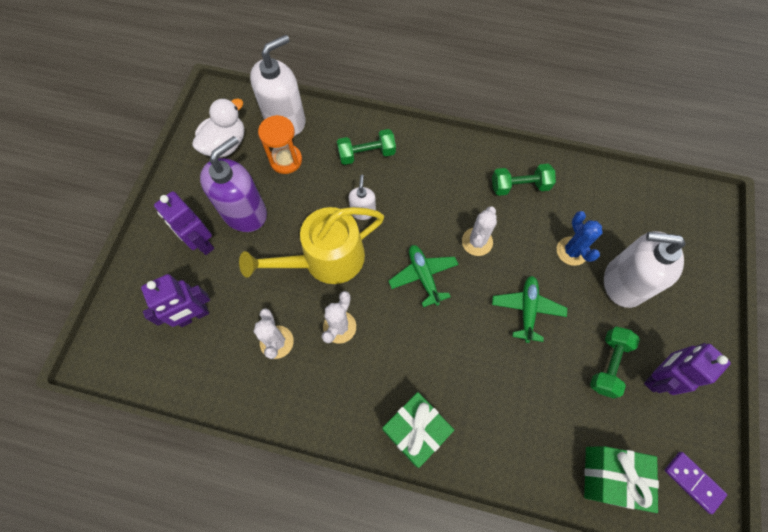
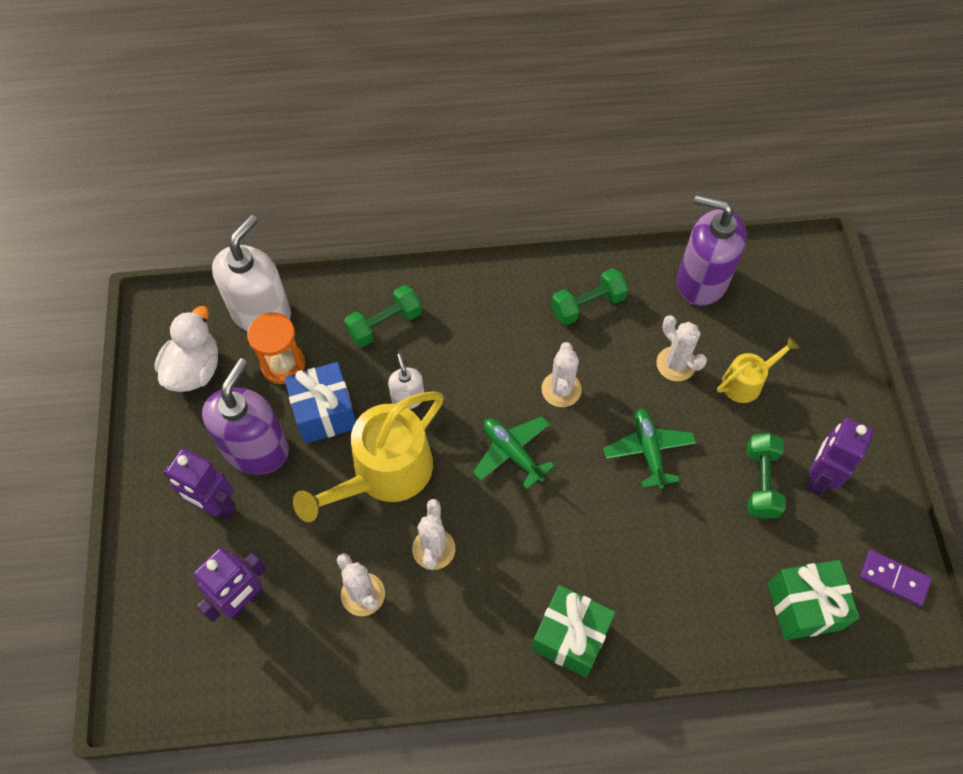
camera: 20 degrees left, 5 degrees down
blue cactus [557,211,603,266] -> white cactus [656,315,707,381]
white soap dispenser [604,231,686,308] -> yellow watering can [717,337,799,403]
none -> blue gift [284,362,356,444]
none -> purple soap dispenser [677,195,747,306]

